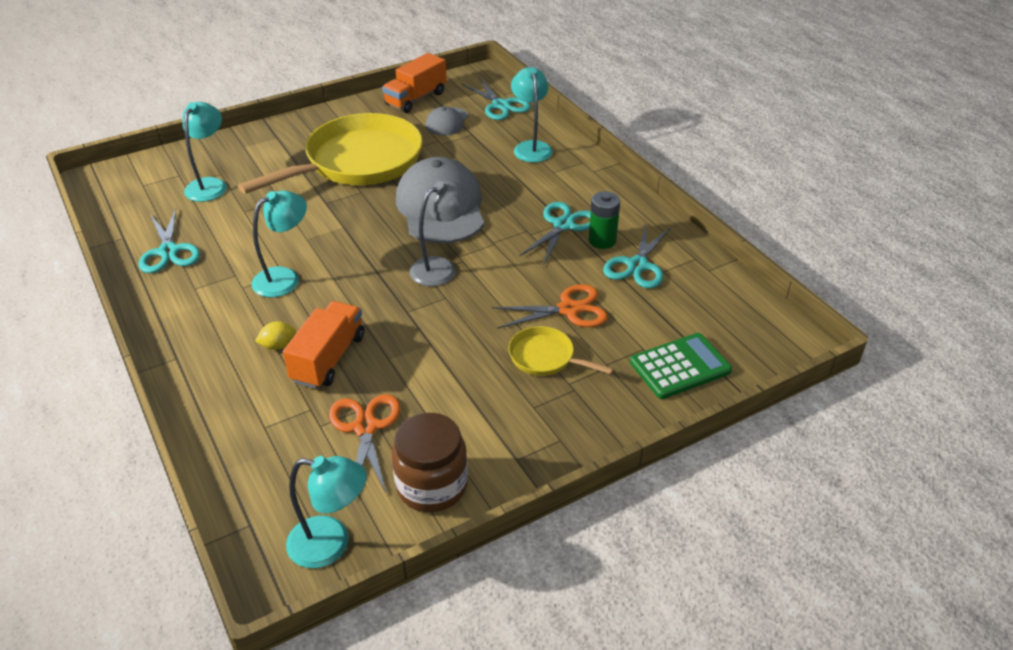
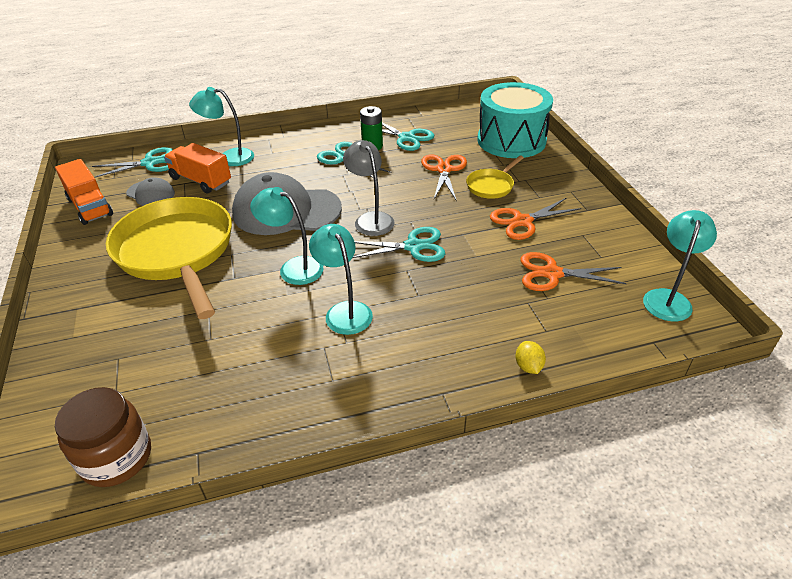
camera: 75 degrees left, 0 degrees up
turquoise scissors [139,208,200,273] -> turquoise scissors moved to [353,227,445,262]
turquoise lamp [182,102,227,202] -> turquoise lamp moved to [250,187,324,285]
yellow lemon [255,321,296,350] -> yellow lemon moved to [515,341,546,374]
orange truck [283,301,365,389] -> orange truck moved to [164,143,231,194]
brown jar [392,413,468,512] -> brown jar moved to [55,387,151,487]
green calculator [630,333,732,399] -> turquoise drum [477,82,553,158]
none -> orange scissors [490,198,581,240]

